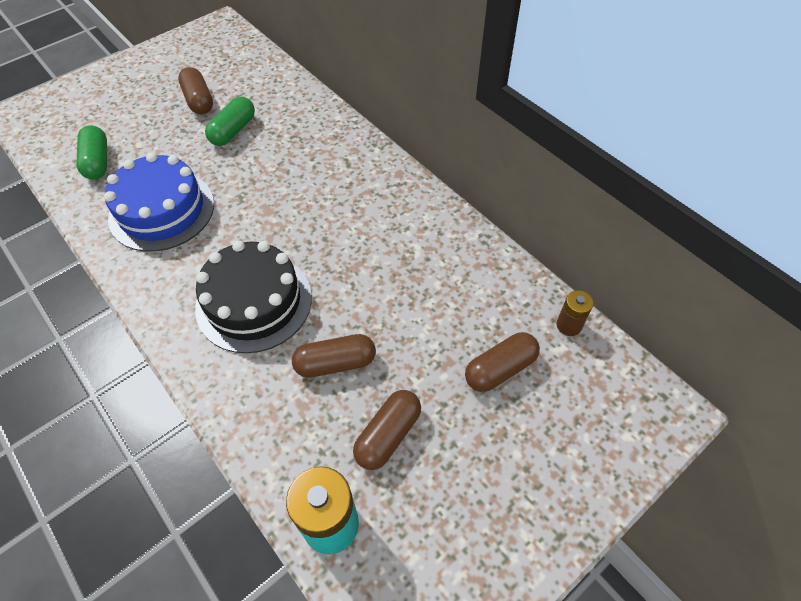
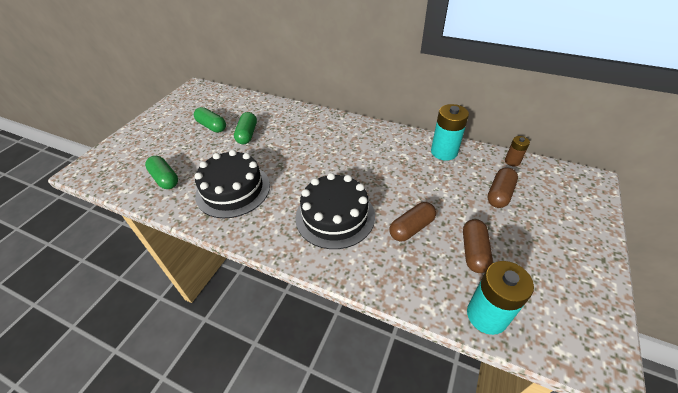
camera: 25 degrees left, 10 degrees down
blue cake [104,152,214,252] -> black cake [194,150,270,218]
brown capsule [178,67,213,115] -> green capsule [194,107,226,133]
none -> turquoise battery [431,104,469,161]

